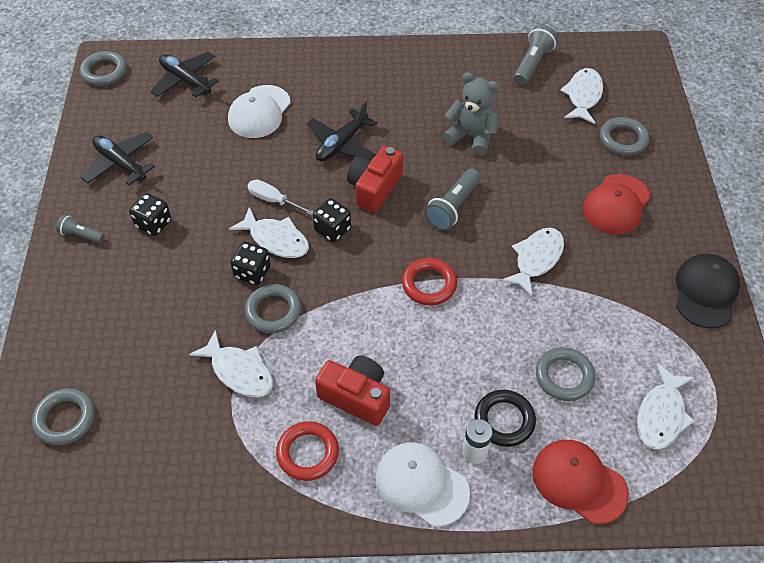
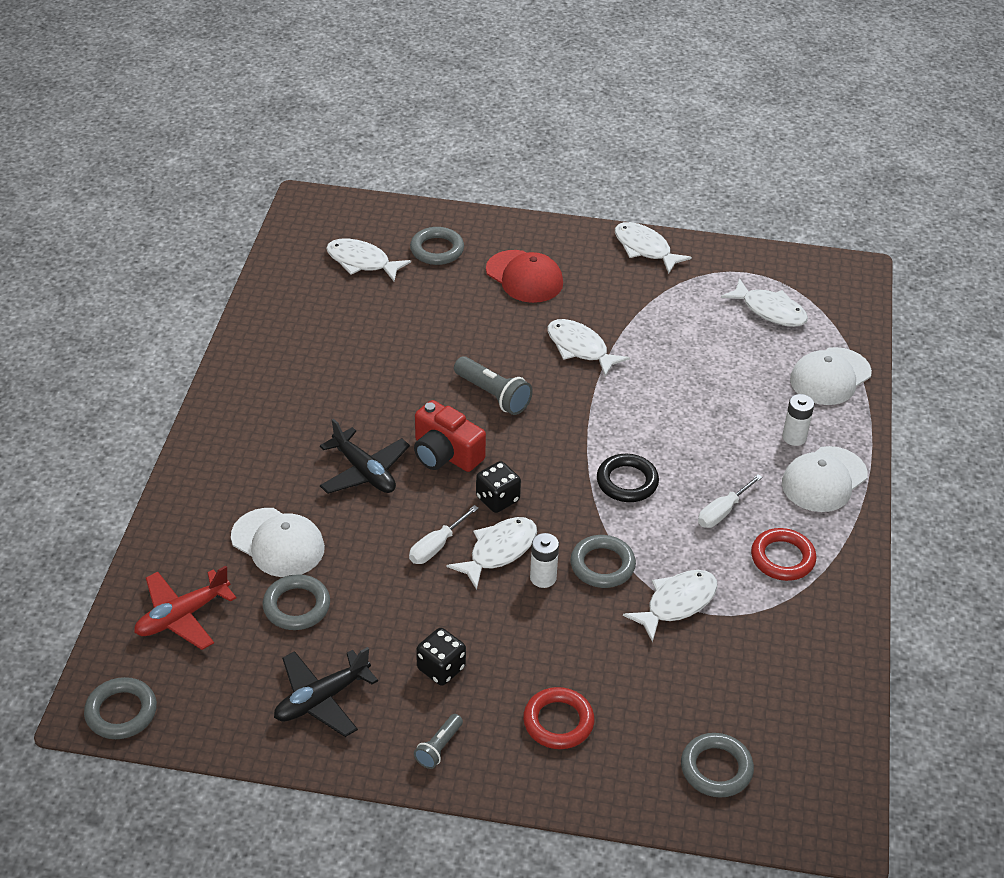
camera: 80 degrees left, 10 degrees down
black plane [150,52,219,97] -> red plane [134,566,236,650]
black dice [230,242,271,285] -> white battery [530,533,559,588]
red camera [315,356,390,426] -> white screwdriver [698,474,763,528]
red ring [402,258,457,306] -> red ring moved to [523,687,594,749]
grey teddy bear [443,72,499,156] -> none
black ring [474,390,536,447] -> black ring moved to [597,454,659,502]
grey flashlight [514,25,558,85] -> none
red cap [532,440,629,524] -> white cap [790,347,872,405]
grey ring [536,347,595,401] -> grey ring moved to [263,574,330,630]
black cap [676,254,740,329] -> white fish [615,222,692,274]

